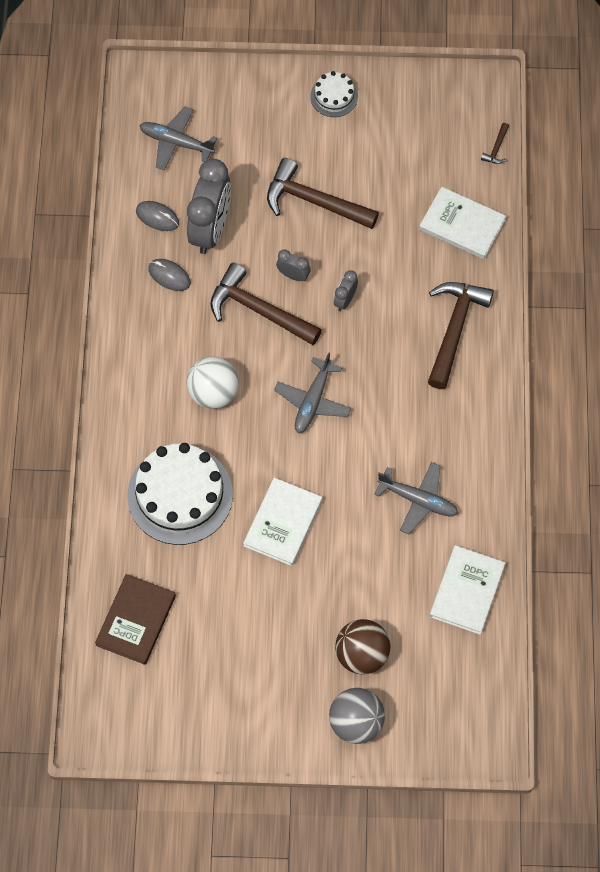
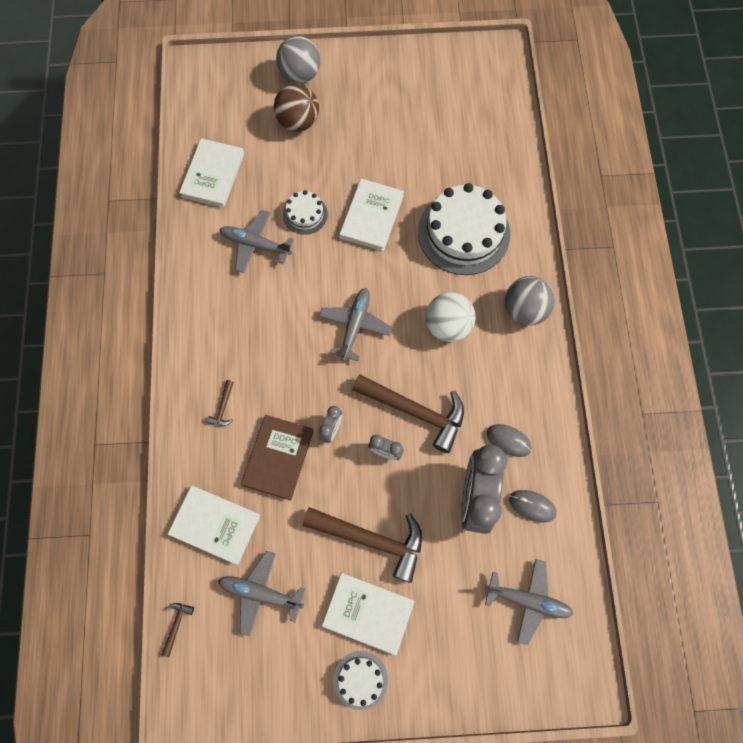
camera: 175 degrees right, 5 degrees up
brown book [95,574,176,665] -> brown book moved to [241,415,314,500]
brown hammer [428,282,494,389] -> brown hammer [207,380,234,426], size x0.41
none -> grey plane [218,551,305,636]
none -> white cake [283,190,328,235]
none -> white book [322,573,415,655]
none -> grey ball [505,276,555,325]

